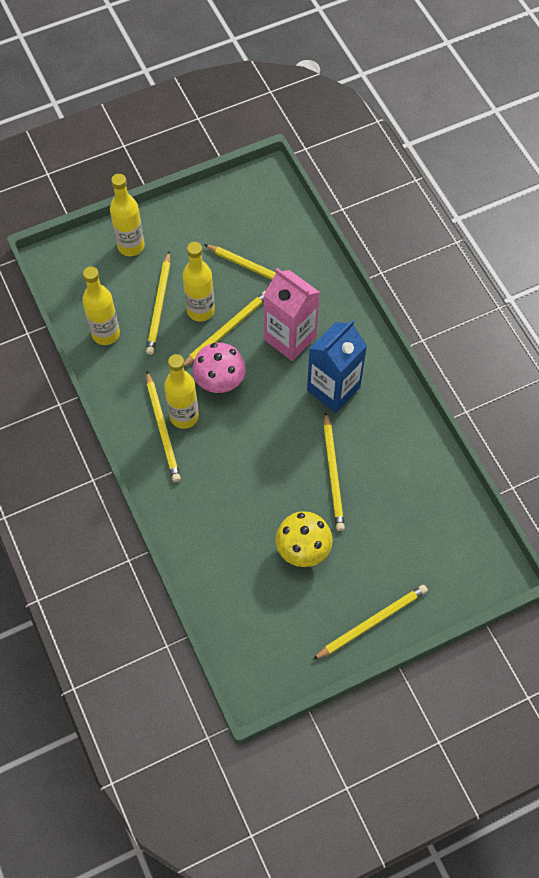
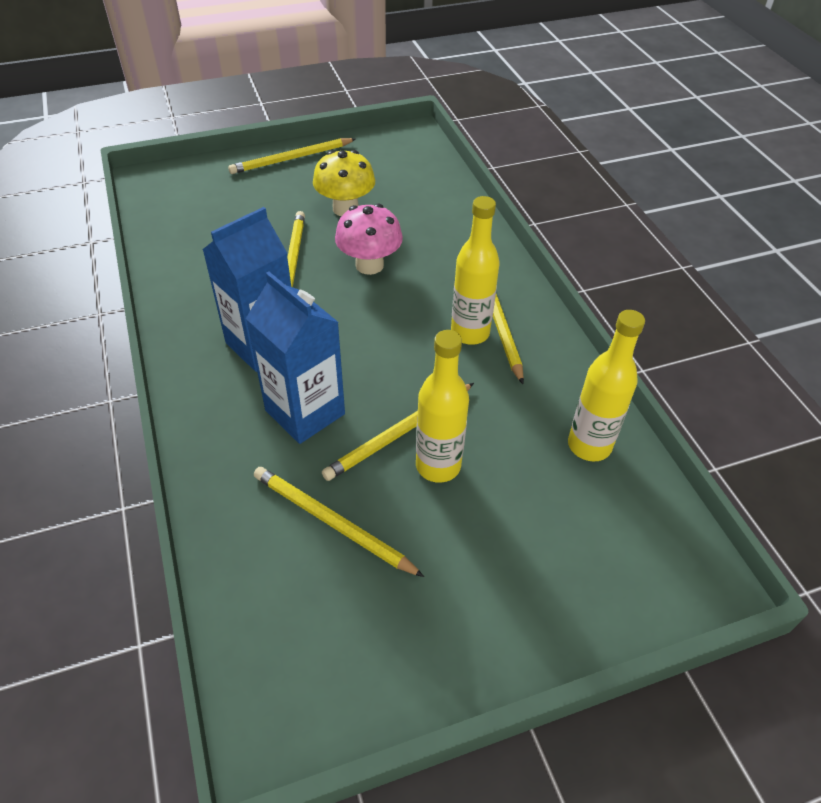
camera: 175 degrees left, 15 degrees down
yellow bottle [110,174,145,256] -> none
yellow pencil [146,251,170,355] -> none
pink mushroom [192,343,246,393] -> pink mushroom moved to [335,204,403,275]
pink carton [263,268,320,361] -> blue carton [246,271,345,444]

